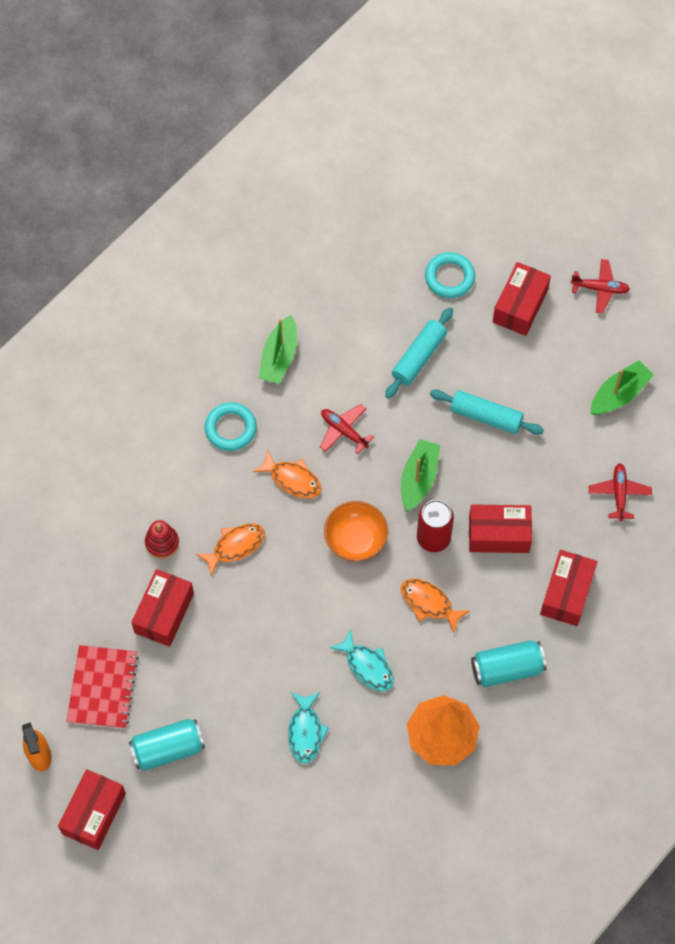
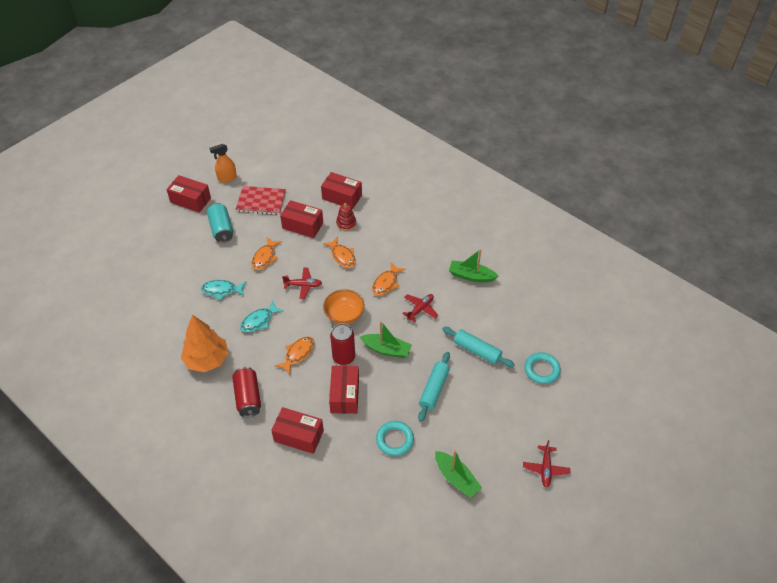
camera: 90 degrees right, 15 degrees down
turquoise ring [205,402,257,451] -> turquoise ring moved to [376,421,414,456]
turquoise can [471,640,546,687] -> red can [232,367,261,417]
red box [493,262,551,336] -> red box moved to [321,172,362,210]
red plane [589,463,652,521] -> red plane moved to [282,268,322,299]
none -> orange fish [251,238,282,270]

